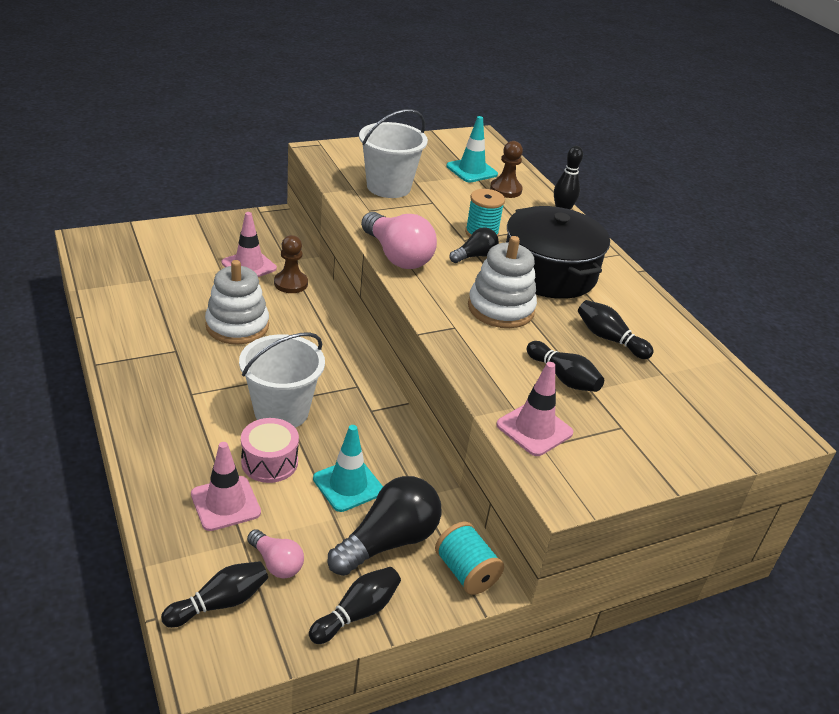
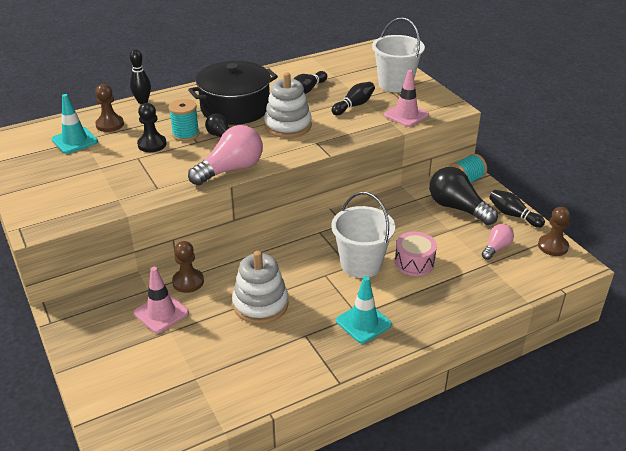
camera: 90 degrees left, 0 degrees up
black bowling pin [161,561,268,628] -> none
pink traffic cone [191,442,261,531] -> none
turquoise traffic cone [313,425,383,512] -> turquoise traffic cone moved to [336,276,392,344]
white bucket [359,109,428,198] -> white bucket moved to [372,17,425,93]
none -> black pawn [137,103,167,152]
none -> brown pawn [538,207,570,256]

